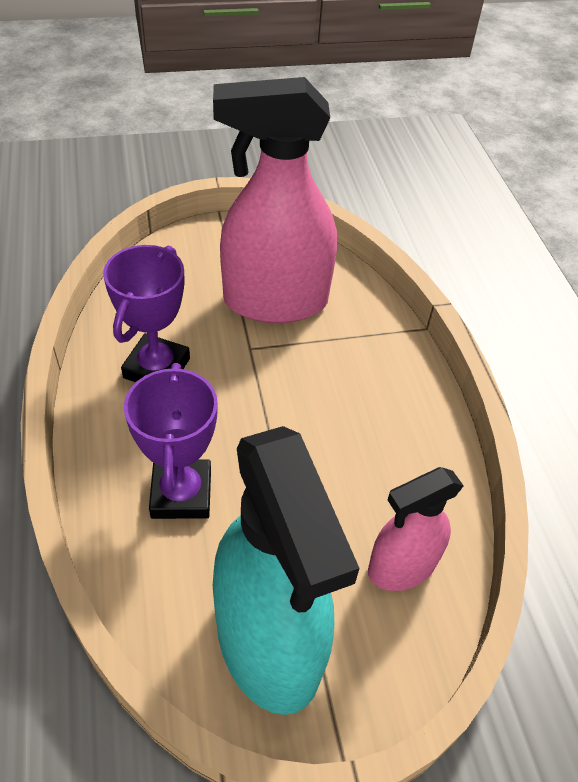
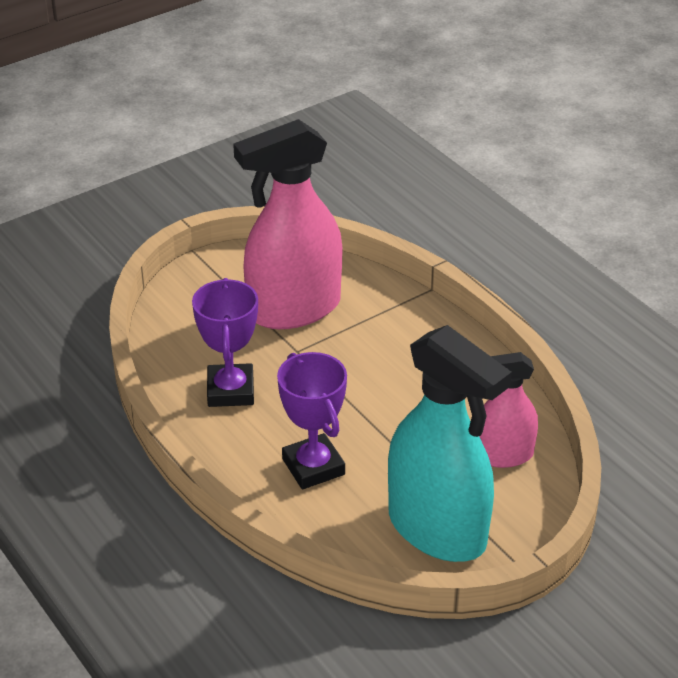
camera: 20 degrees left, 10 degrees down
pink spray bottle [368,467,464,591] -> pink spray bottle turned 45 degrees clockwise [479,352,538,468]

